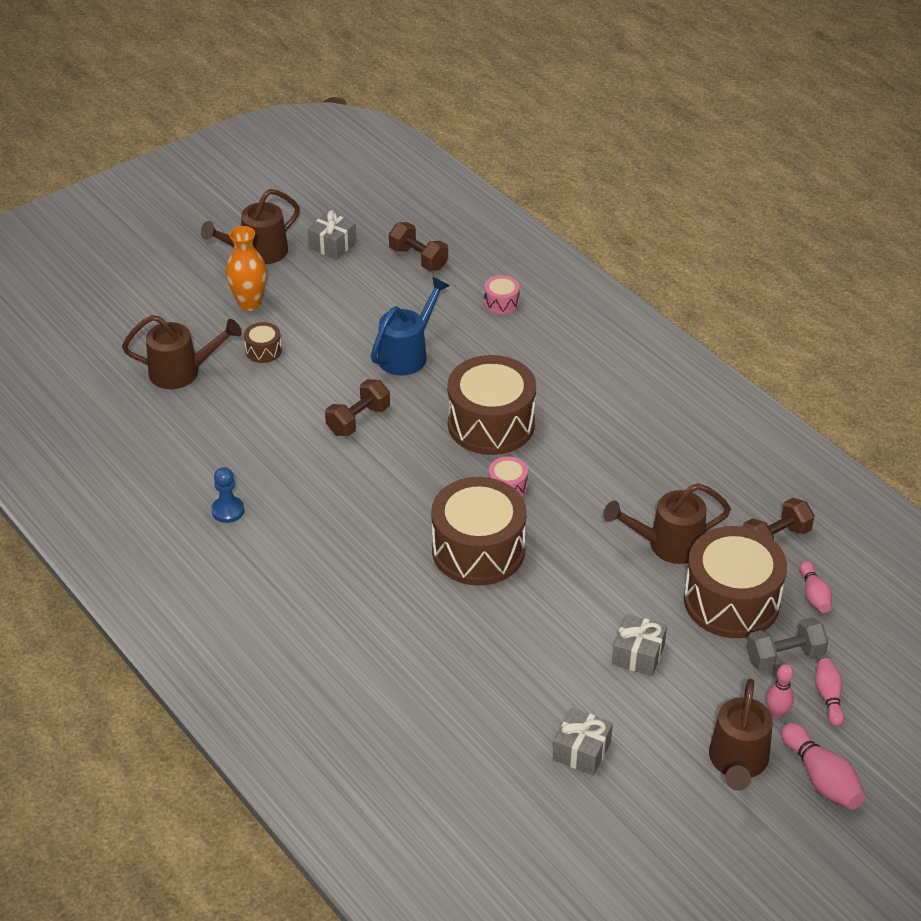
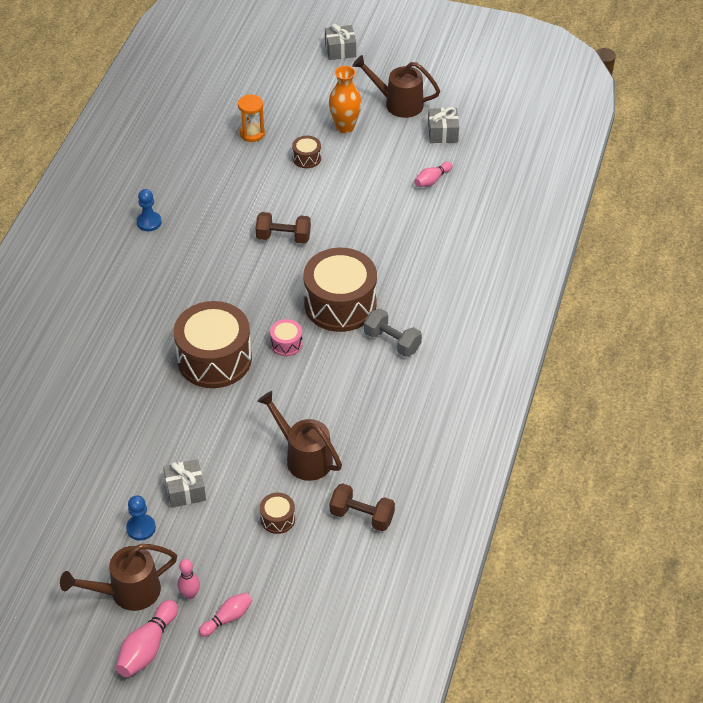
camera: 55 degrees right, 5 degrees up
brown watering can [122,315,242,389] -> orange hourglass [238,95,265,142]
blue watering can [371,277,450,376] -> none
brown dumbbell [389,222,448,270] -> none
pink drum [484,275,520,315] -> none
grey gift [553,708,613,775] -> grey gift moved to [325,24,356,60]
brown drum [684,526,787,638] -> brown drum [260,493,295,534], size x0.43
grey dumbbell [746,617,828,671] -> grey dumbbell moved to [364,308,422,357]
pink bowling pin [799,561,832,613] -> pink bowling pin moved to [414,161,453,187]
none -> blue pawn [126,495,156,541]

